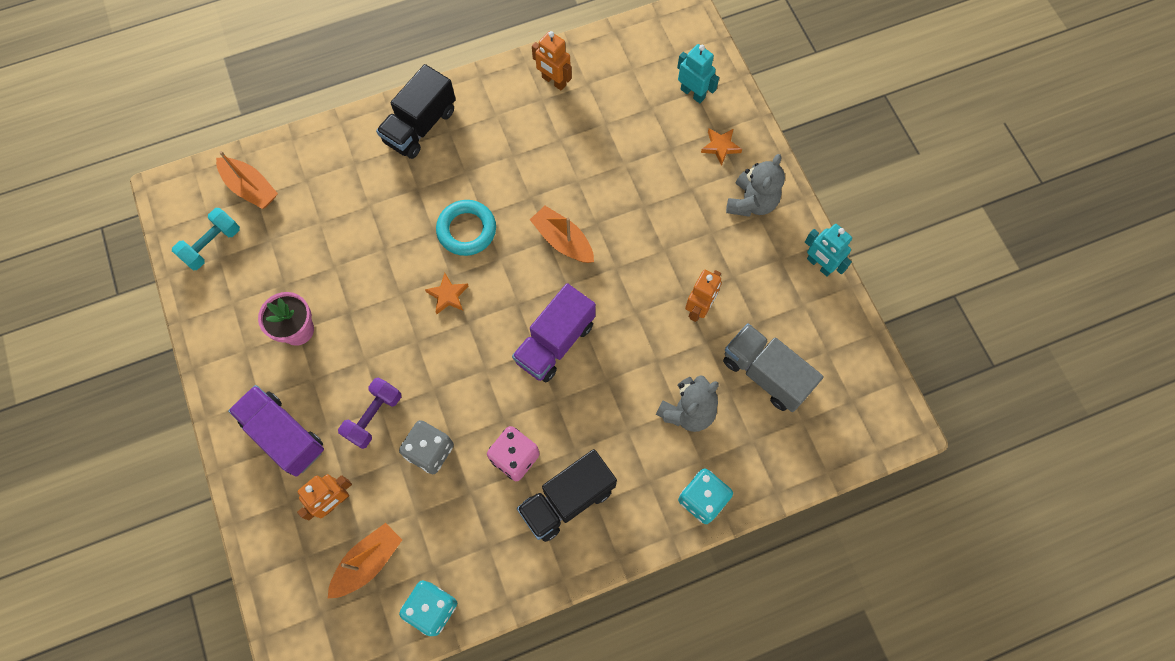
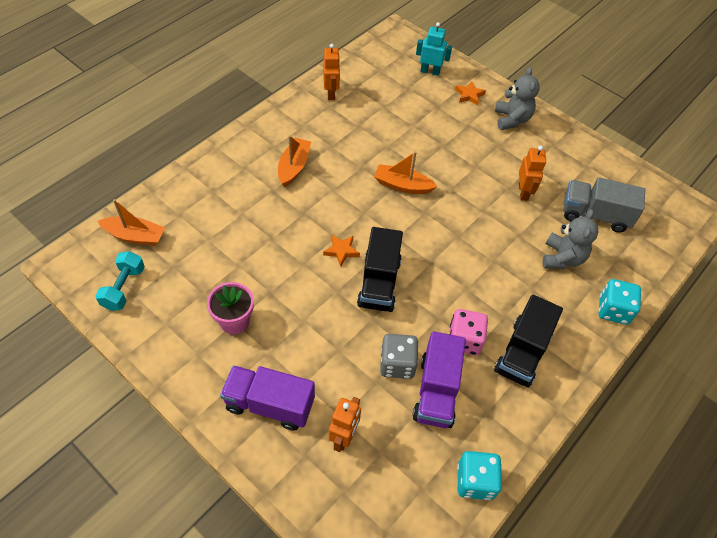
camera: 30 degrees left, 15 degrees down
orange boat [328,523,402,598] -> orange boat moved to [278,135,311,187]
purple dumbbell [338,378,401,449] -> none
black truck [376,64,456,159] -> black truck moved to [357,227,403,312]
turquoise ring [436,200,496,256] -> none
purple truck [512,283,596,383] -> purple truck moved to [413,331,466,428]
orange robot [532,31,572,90] -> orange robot turned 105 degrees counterclockwise [323,44,340,100]
turquoise robot [805,224,852,276] -> none

